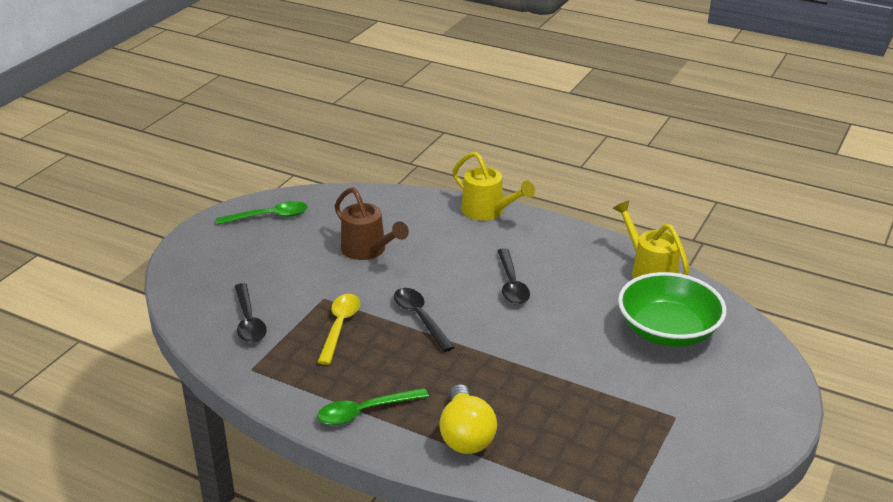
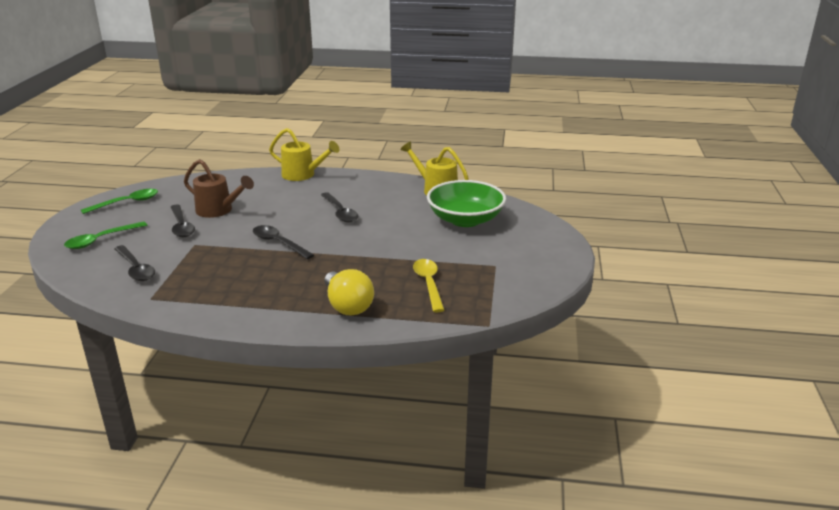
camera: 20 degrees left, 5 degrees down
green spoon [317,388,429,425] -> green spoon moved to [64,221,147,249]
yellow spoon [318,294,361,365] -> yellow spoon moved to [413,259,444,312]
none -> black spoon [171,204,195,237]

